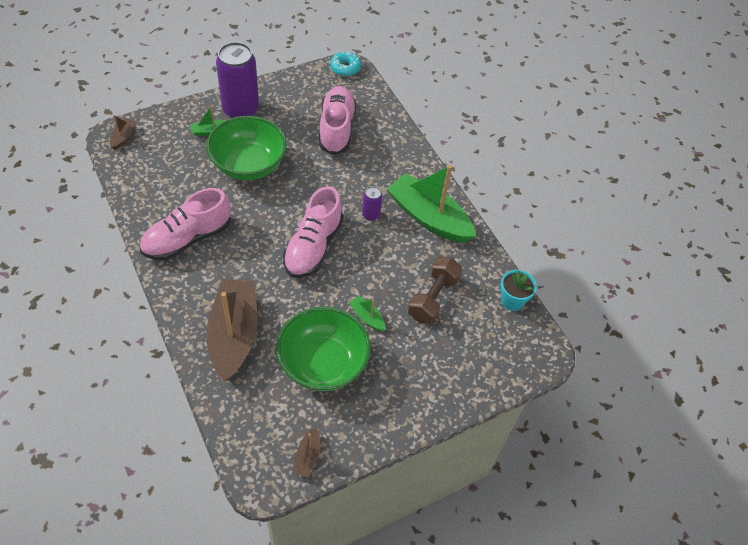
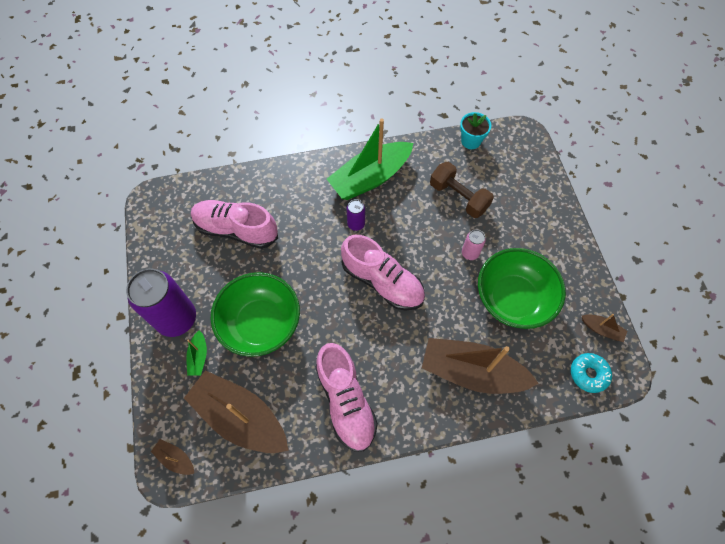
camera: 70 degrees left, 10 degrees up
turquoise donut [330,51,361,76] -> turquoise donut moved to [571,353,612,393]
green boat [349,296,385,331] -> pink can [462,229,486,260]
none -> brown boat [184,370,289,453]

